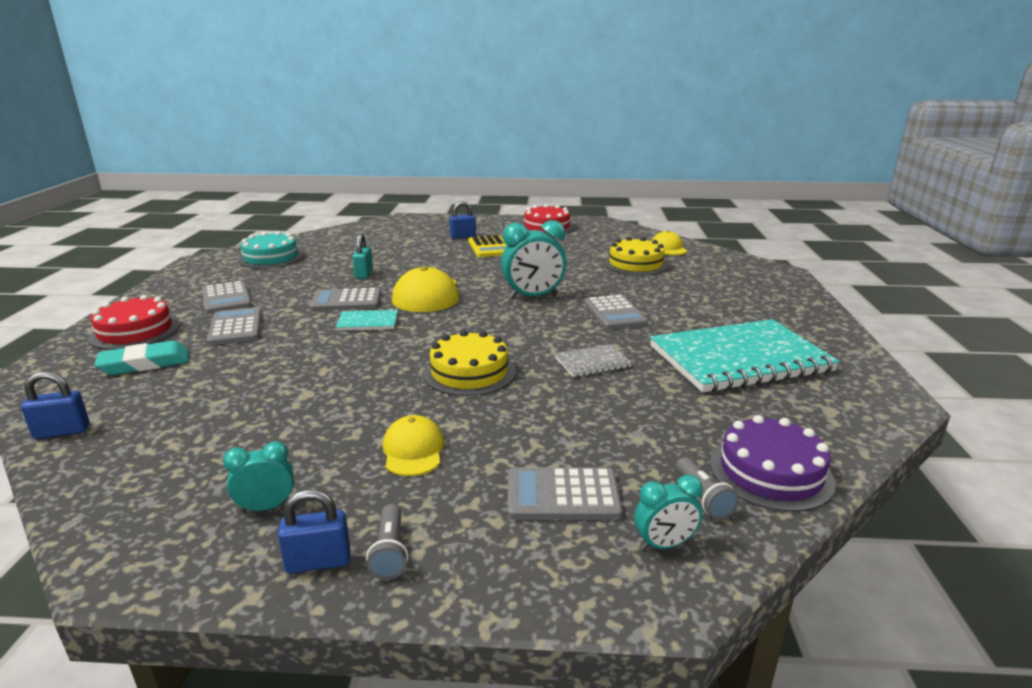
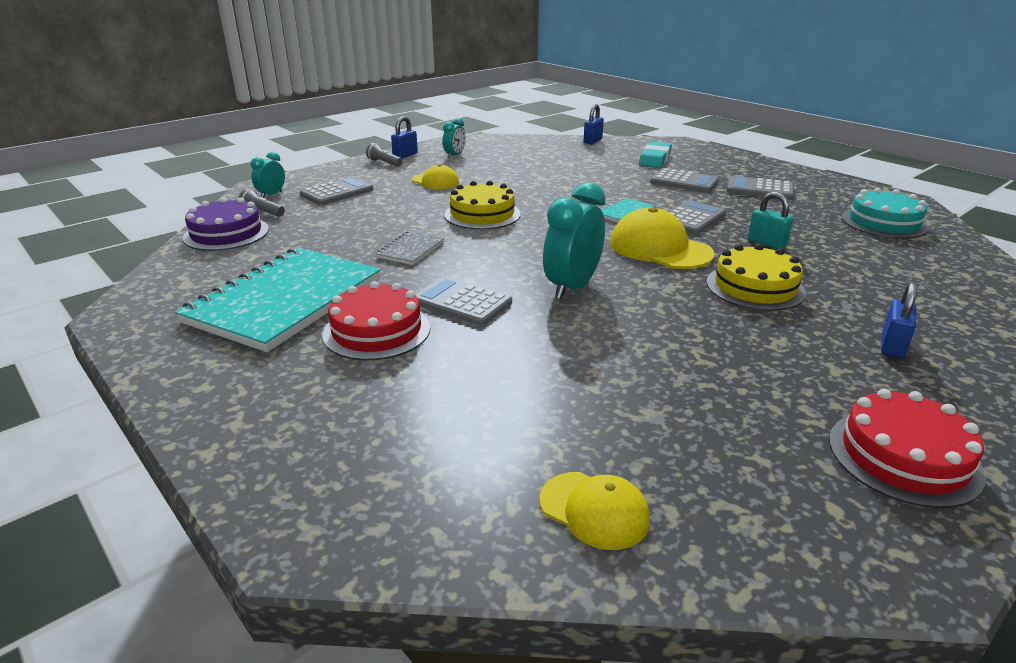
camera: 135 degrees right, 5 degrees up
red cake [88,295,180,350] -> red cake moved to [322,281,430,360]
yellow calculator [468,235,506,257] -> none
yellow cake [604,237,669,276] -> yellow cake moved to [706,244,806,311]

